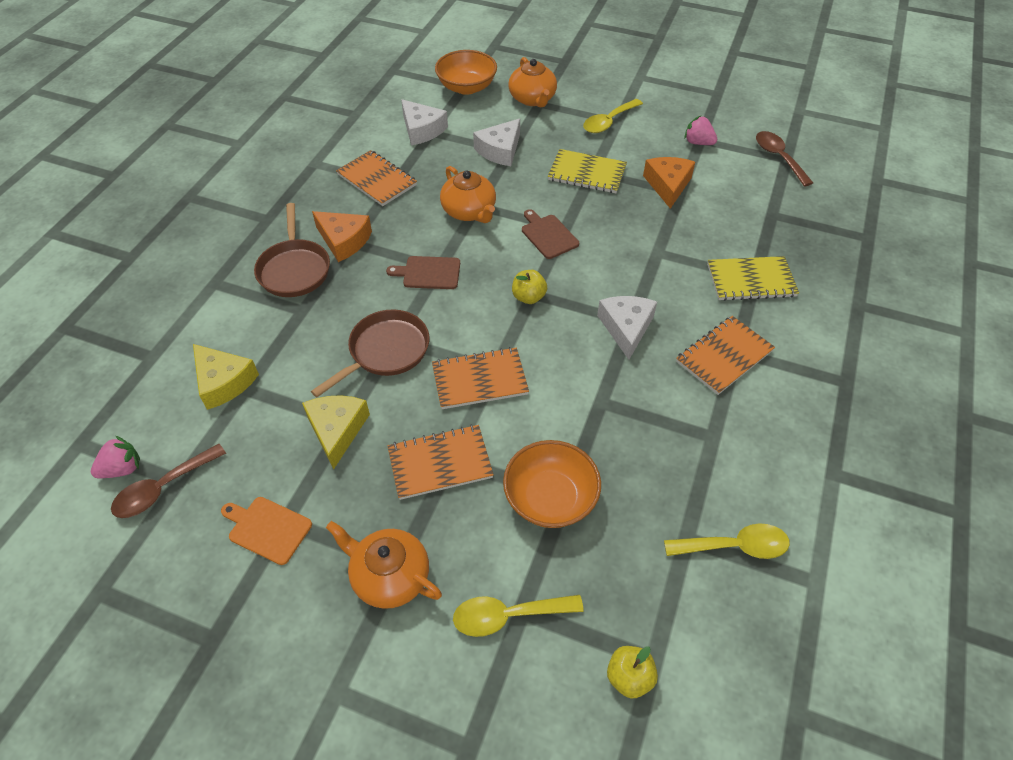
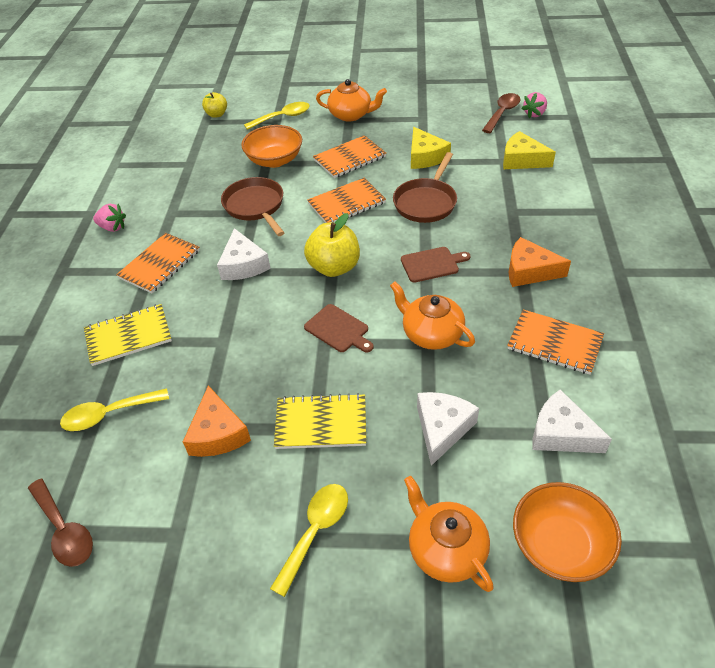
camera: 165 degrees right, 5 degrees down
orange cutting board [221,497,312,565] -> none
brown pan [254,203,330,297] -> brown pan moved to [221,177,285,236]
yellow apple [512,270,547,304] -> yellow apple [304,213,360,277], size x1.71
yellow spoon [664,523,790,559] -> yellow spoon moved to [60,388,169,431]
pink strawberry [684,115,717,145] -> pink strawberry moved to [93,204,126,232]

